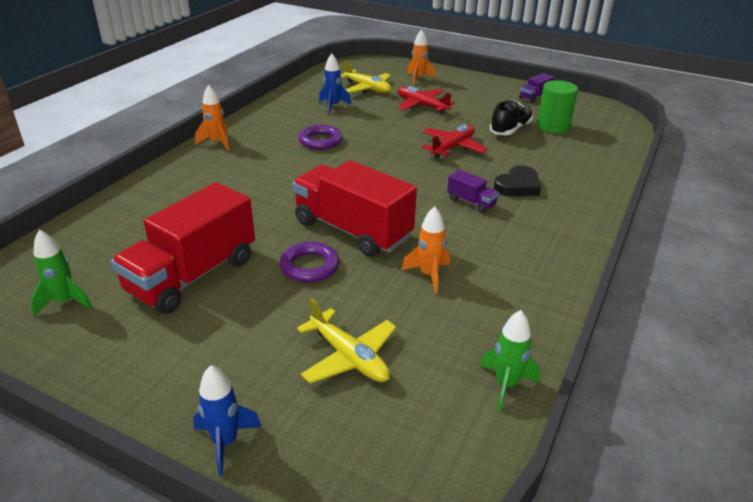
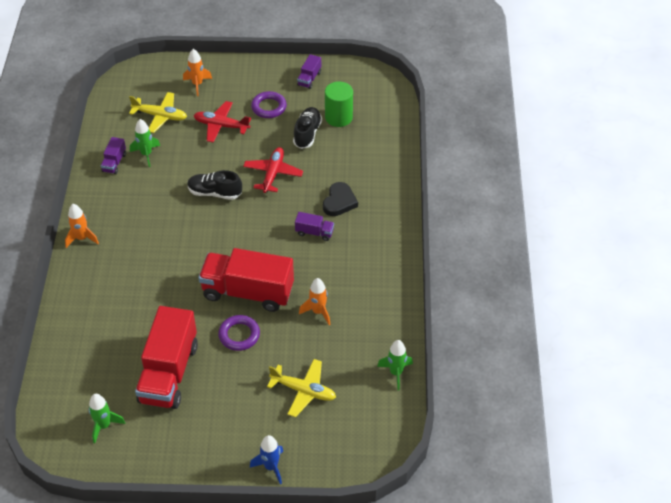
camera: 25 degrees left, 15 degrees up
purple ring [298,125,343,150] -> purple ring moved to [251,91,287,118]
blue rocket [319,54,351,114] -> green rocket [130,119,160,167]
none -> purple truck [101,137,126,174]
none -> black shoe [187,170,242,200]

